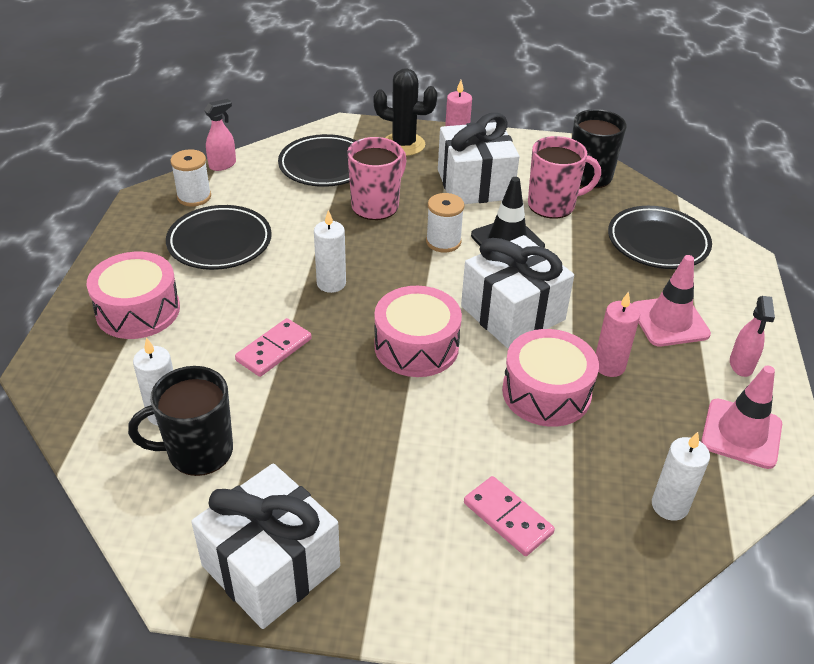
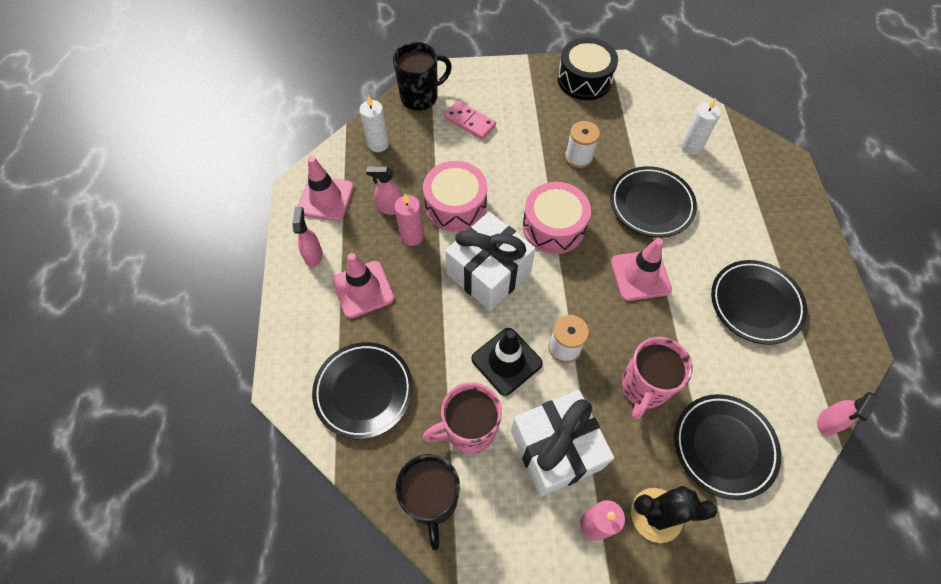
camera: 170 degrees right, 20 degrees up
pink drum [87,252,180,339] -> none
black mug [128,366,233,476] -> black mug moved to [393,42,452,111]
white spool [170,149,211,206] -> white spool moved to [565,121,600,168]
white gift [191,463,340,629] -> black drum [558,37,618,100]
pink domino [235,318,312,377] -> black plate [610,166,697,238]
white candle [314,210,346,293] -> pink traffic cone [611,238,672,301]
none -> pink spray bottle [366,166,402,215]

